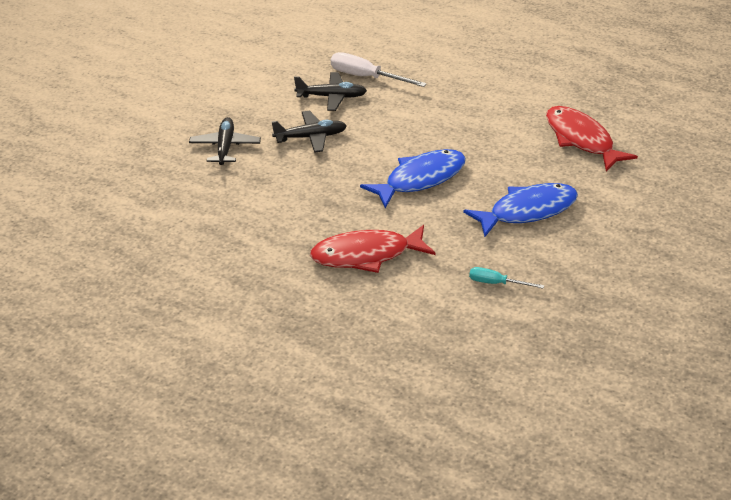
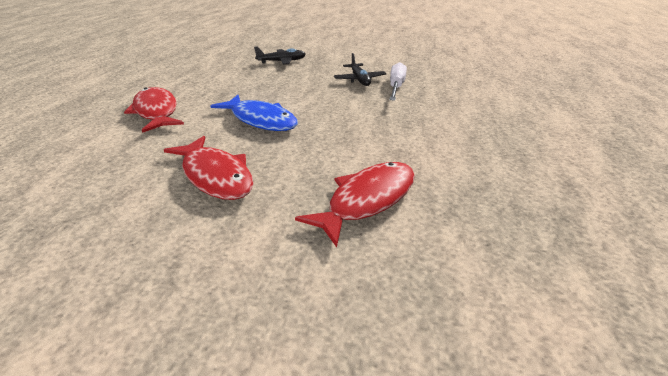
camera: 75 degrees right, 5 degrees down
black plane [272,111,347,153] -> none
blue fish [463,183,578,237] -> red fish [164,136,254,200]
turquoise screwdriver [469,267,544,289] -> none

